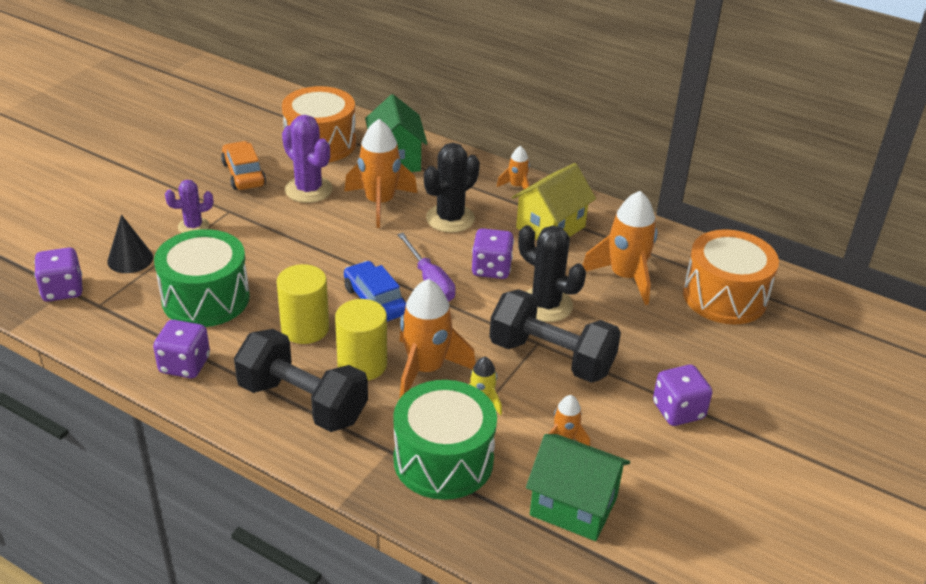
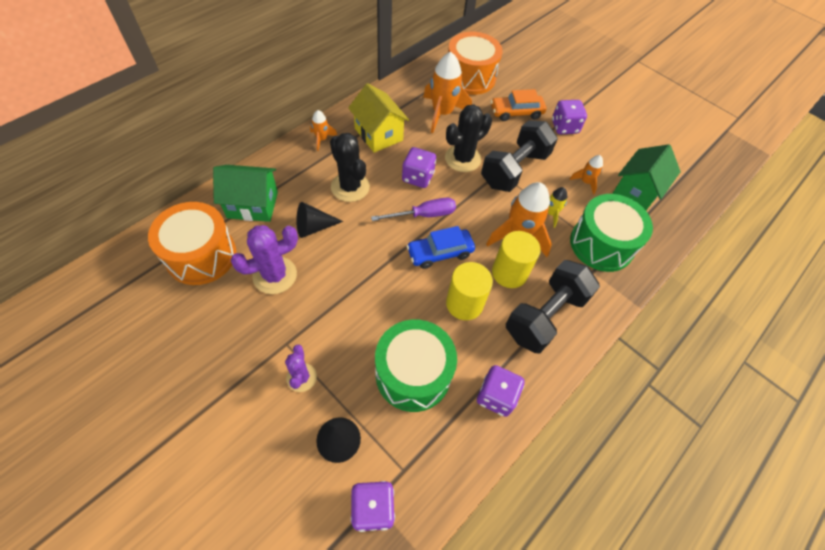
camera: 80 degrees left, 20 degrees up
orange car [221,141,266,190] -> orange car moved to [491,89,546,121]
orange rocket [344,119,417,228] -> black cone [296,202,343,238]

